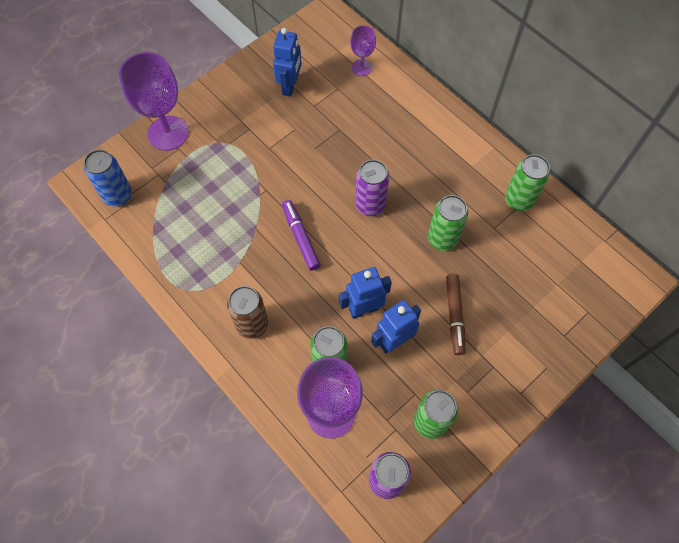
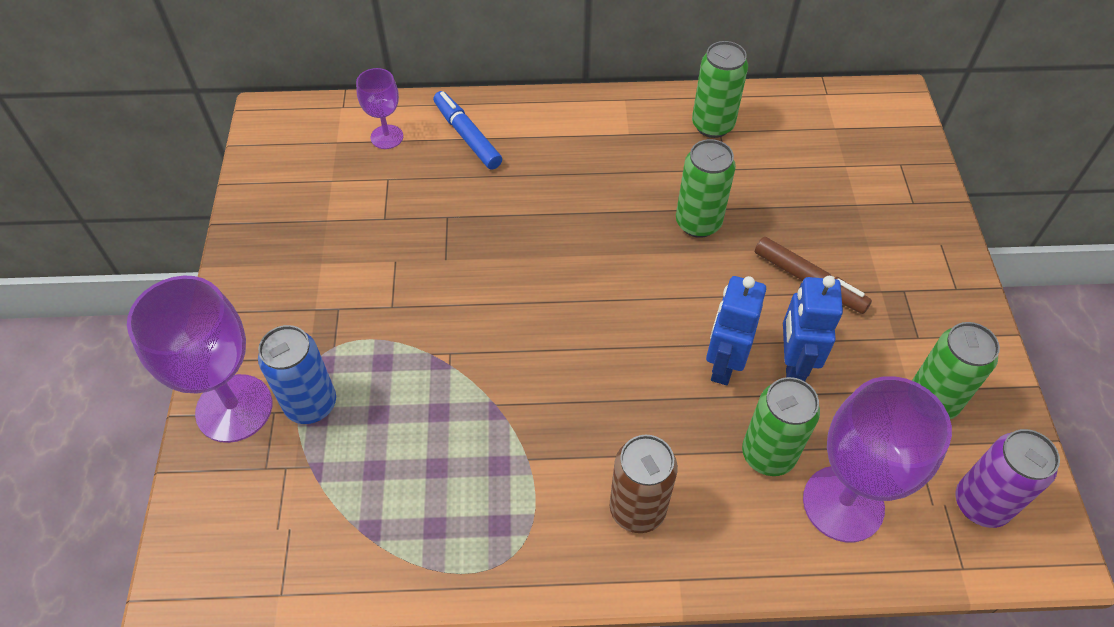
camera: 50 degrees left, 10 degrees down
blue can [84,149,132,207] -> blue can moved to [258,325,336,424]
blue robot [273,28,302,97] -> none
purple marker [282,200,321,271] -> none
purple can [355,160,389,216] -> none
none -> blue marker [433,91,502,170]

